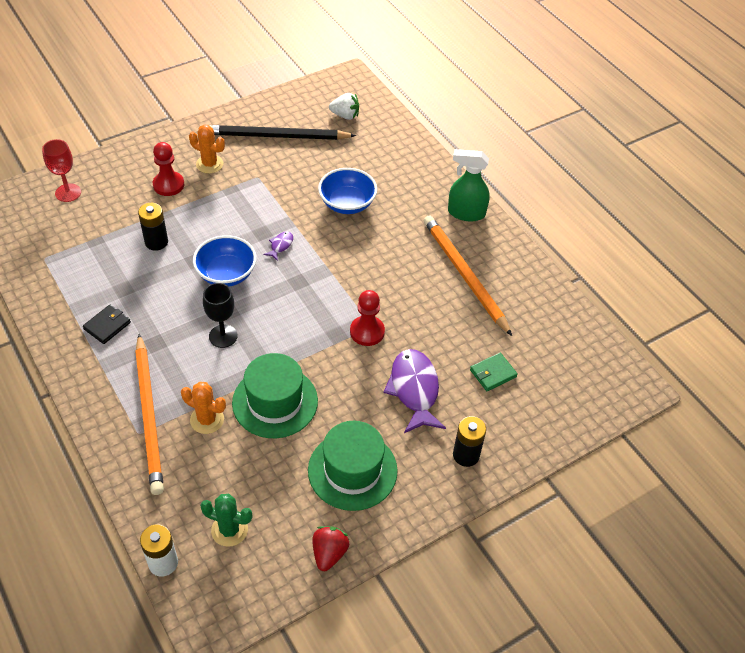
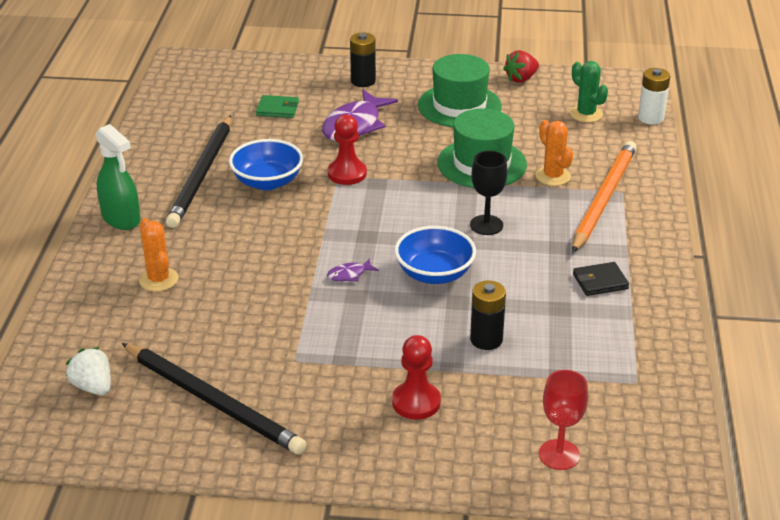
camera: 140 degrees left, 15 degrees down
orange cactus [189,124,225,174] -> orange cactus moved to [139,218,179,292]
blue bowl [318,168,377,214] -> blue bowl moved to [229,139,303,190]
orange pencil [424,215,512,336] -> black pencil [166,115,231,228]

